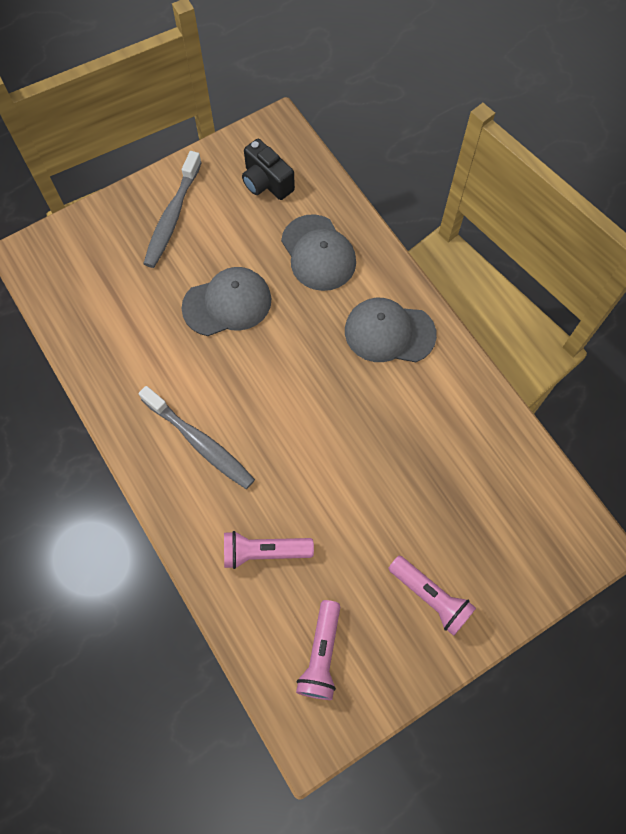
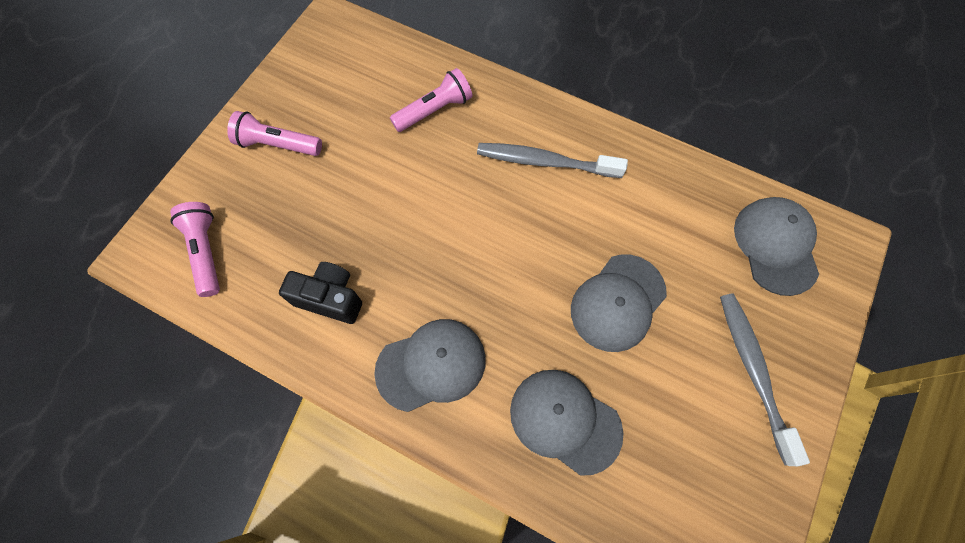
camera: 150 degrees right, 0 degrees up
black camera [242,139,295,200] -> black camera moved to [279,262,362,324]
pink flashlight [296,600,340,700] -> pink flashlight moved to [170,202,220,297]
none -> grey cap [734,197,819,296]

